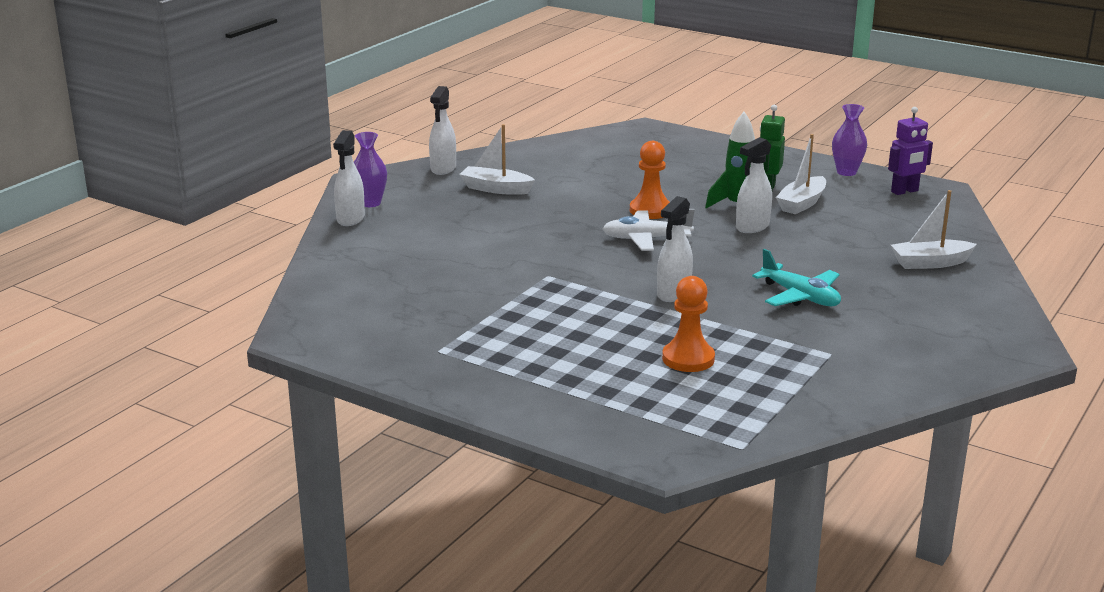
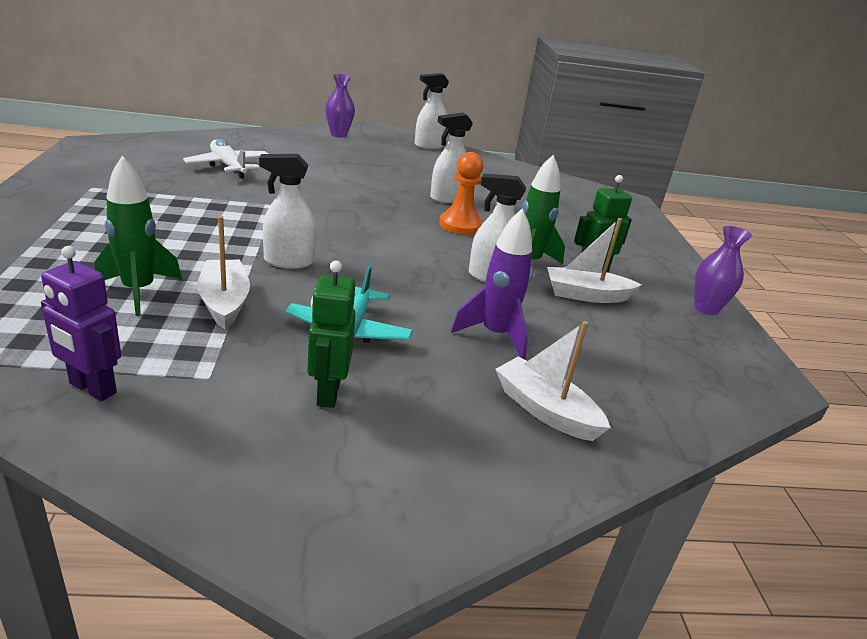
camera: 50 degrees right, 5 degrees up
white spray bottle [333,130,365,226] -> white spray bottle moved to [430,113,473,203]
white boat [459,124,535,195] -> white boat moved to [197,216,250,330]
white plane [602,209,695,251] -> white plane moved to [183,139,268,179]
orange pawn [662,276,715,372] -> green rocket [95,156,182,316]
purple robot [888,107,933,195] -> purple robot moved to [41,246,121,401]
none -> green robot [307,261,356,408]
none -> purple rocket [451,208,532,359]

